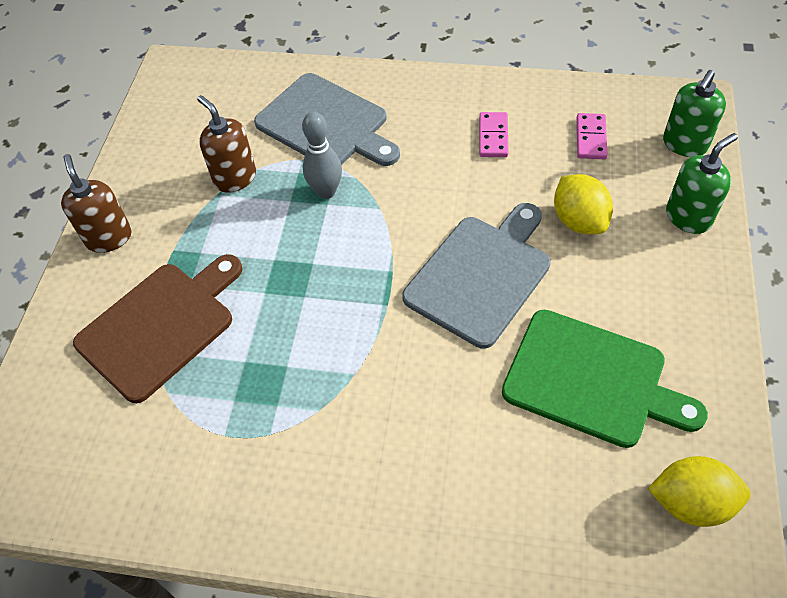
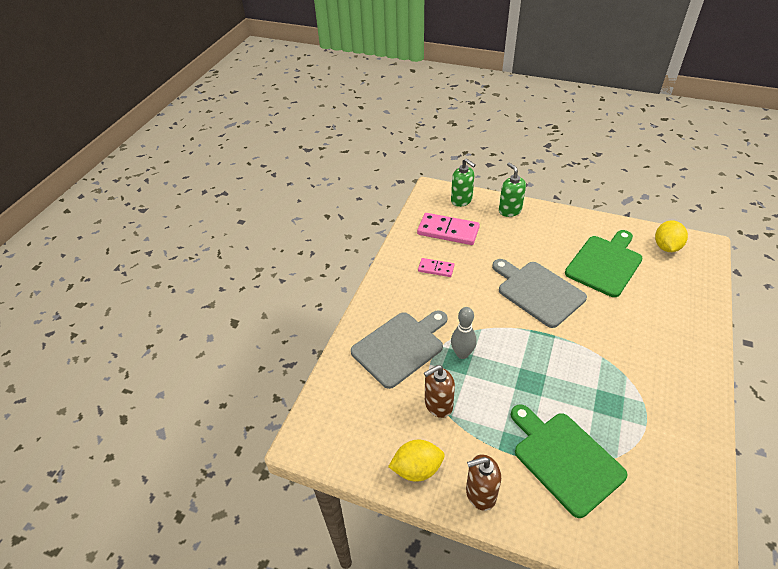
camera: 80 degrees left, 10 degrees down
brown cutting board [73,254,243,403] -> green cutting board [511,404,627,518]
yellow lemon [554,174,613,234] -> yellow lemon moved to [388,440,444,482]
pink domino [577,113,608,159] -> pink domino [417,213,480,245], size x1.80

